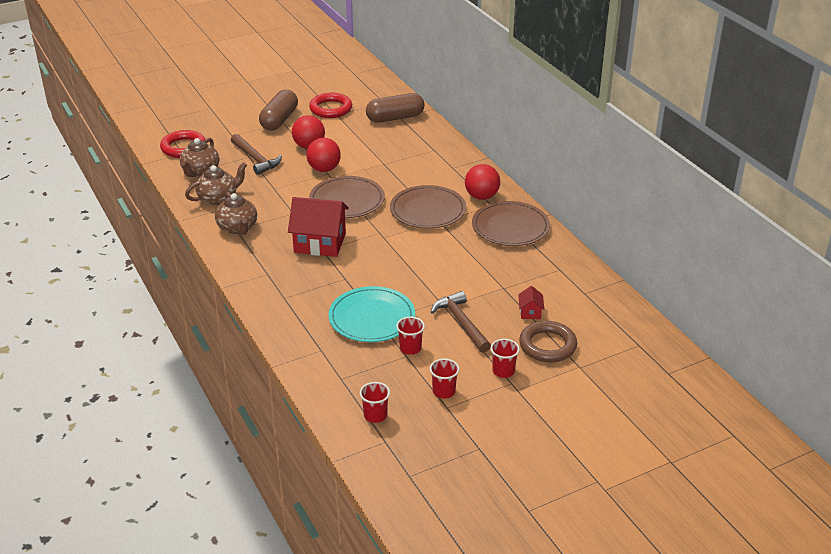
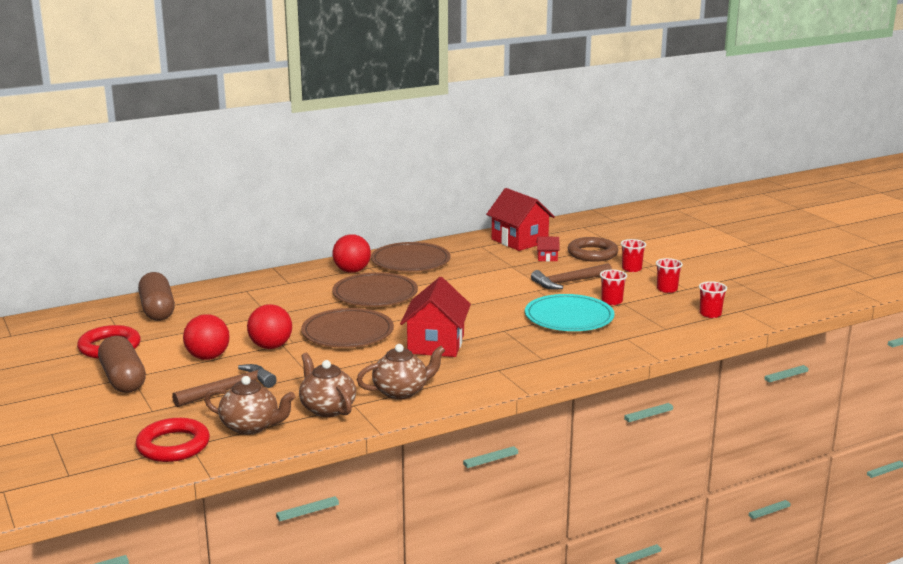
camera: 90 degrees left, 15 degrees down
brown capsule [259,90,298,131] -> brown capsule turned 45 degrees clockwise [98,336,146,393]
none -> red house [486,188,555,251]

